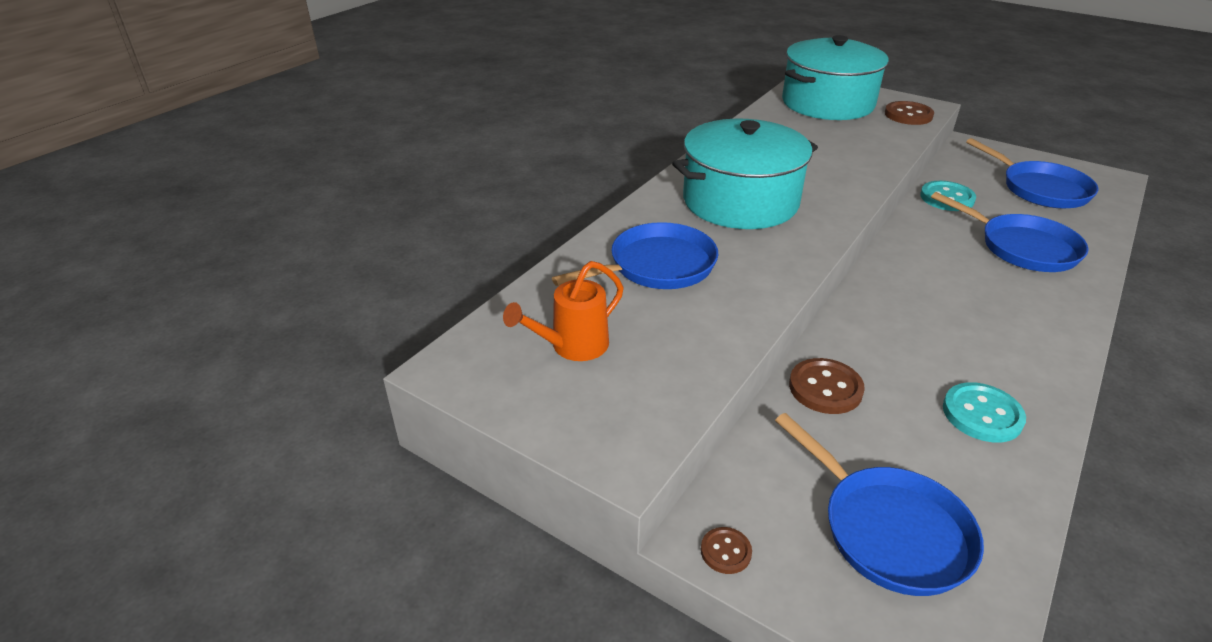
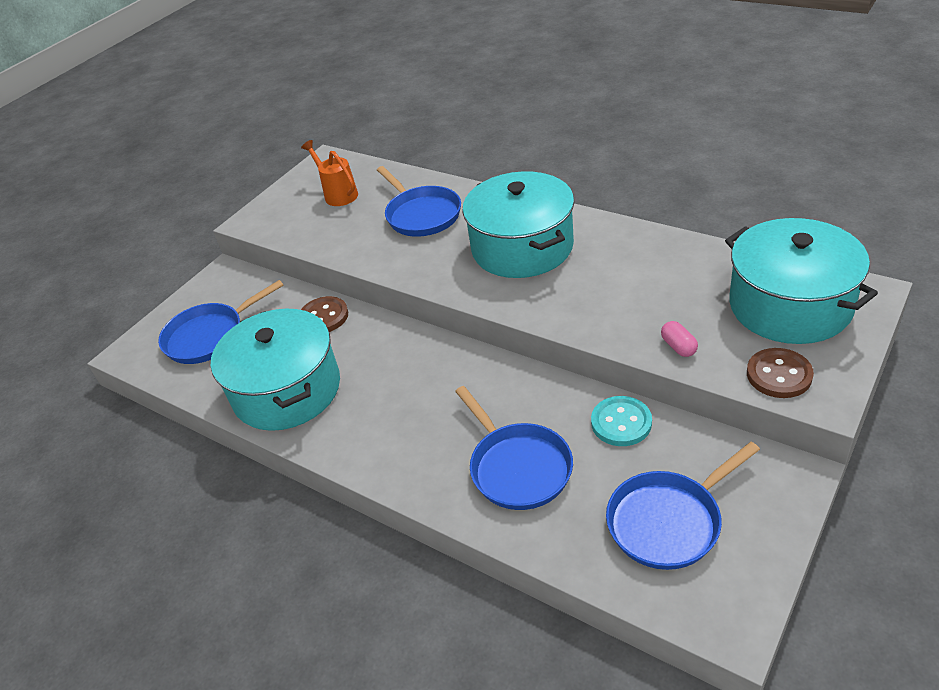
camera: 95 degrees right, 5 degrees up
brown button [701,527,752,574] -> none
blue pan [931,192,1089,272] -> blue pan turned 75 degrees counterclockwise [455,386,573,510]
turquoise button [943,382,1026,442] -> turquoise pot [211,309,340,431]
none -> pink capsule [661,321,698,357]

